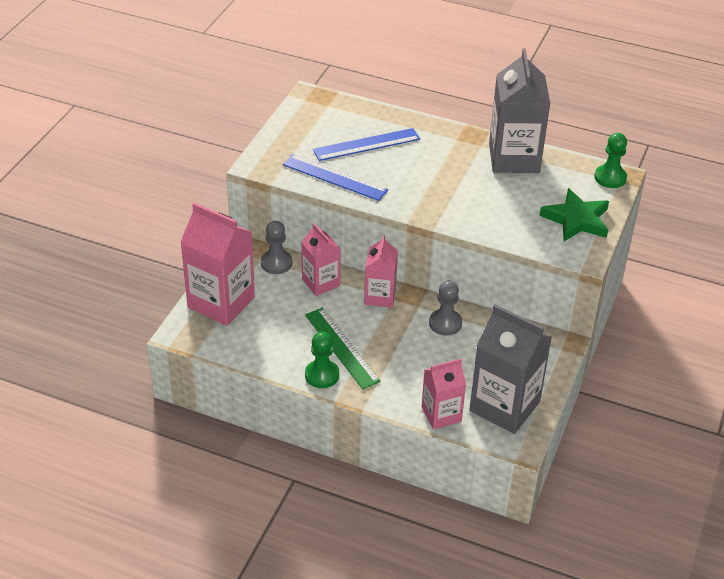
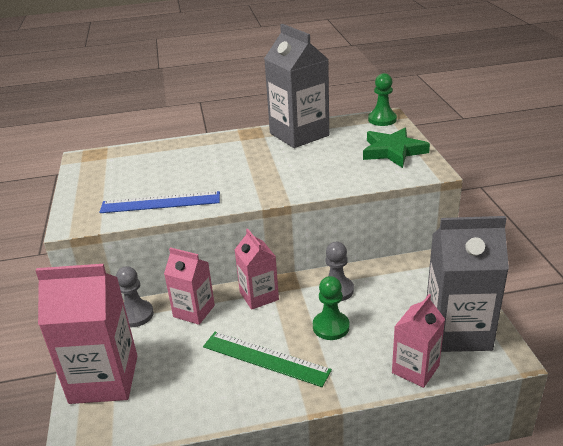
camera: 30 degrees left, 10 degrees down
green pawn [305,332,339,388] -> green pawn moved to [313,276,349,340]
blue ruler [313,128,420,161] -> none

